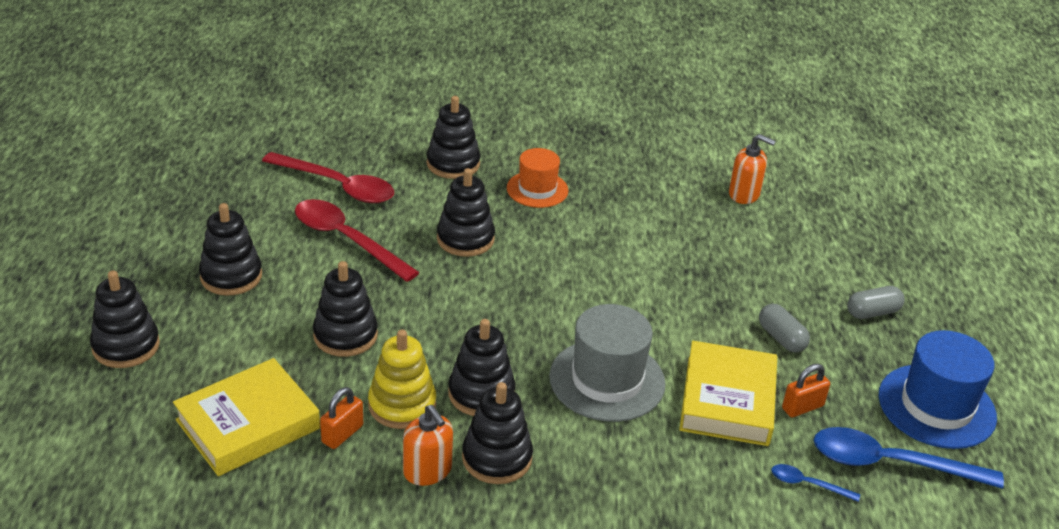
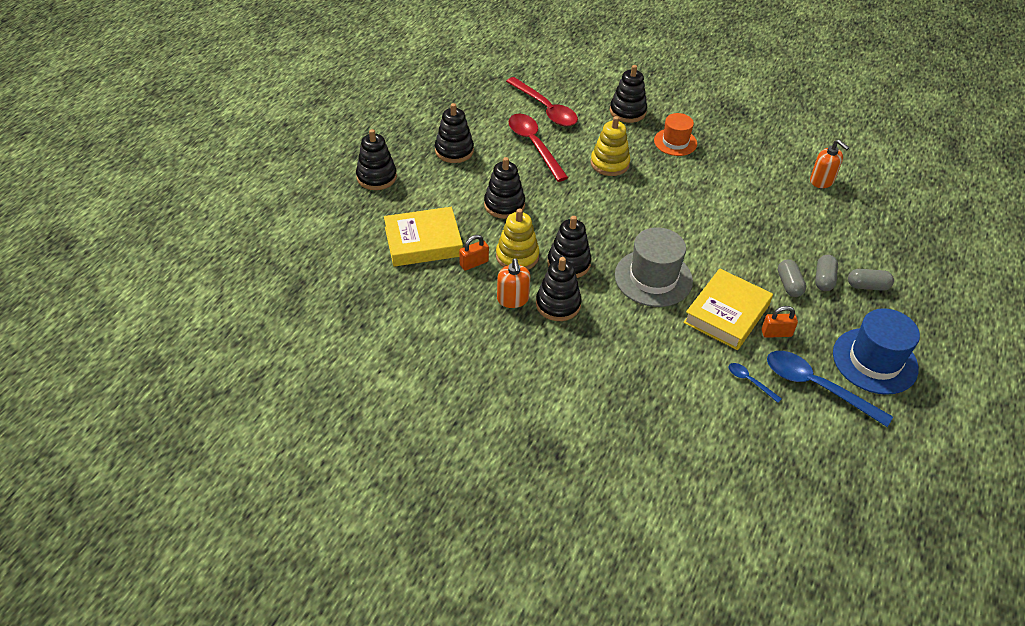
camera: 25 degrees right, 10 degrees up
black stacking toy [437,168,495,257] -> yellow stacking toy [590,116,630,176]
none -> grey capsule [815,255,838,291]

